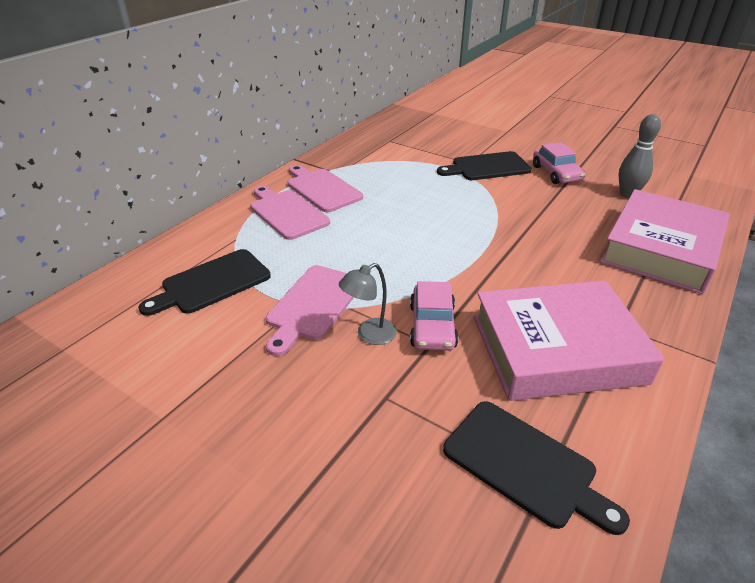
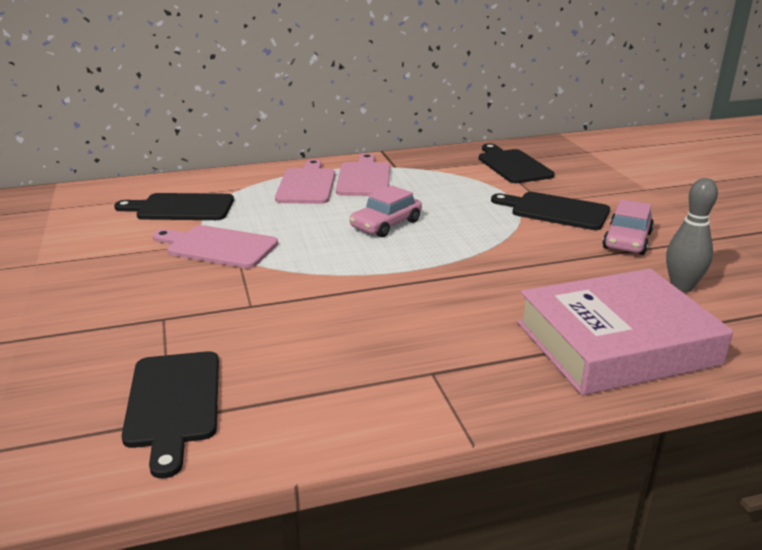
camera: 40 degrees right, 10 degrees down
pink cutting board [266,265,354,356] -> pink cutting board turned 45 degrees clockwise [153,225,278,268]
grey lamp [339,263,397,345] -> none
pink car [410,281,458,351] -> pink car moved to [350,185,422,237]
pink book [474,280,664,401] -> none
none -> black cutting board [479,144,555,183]

